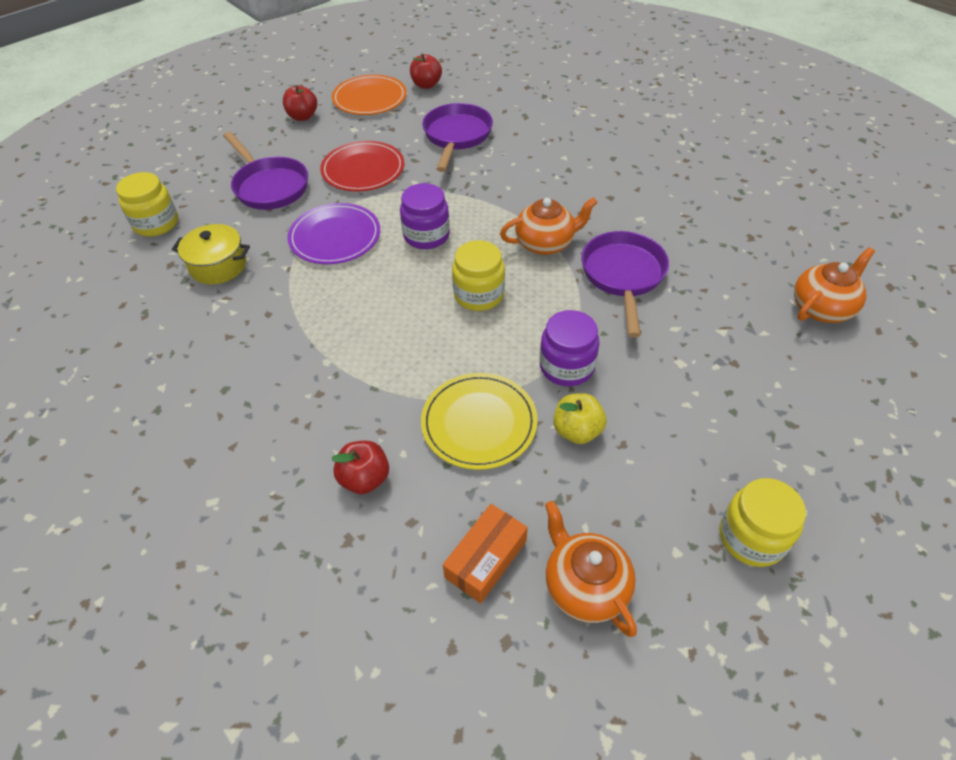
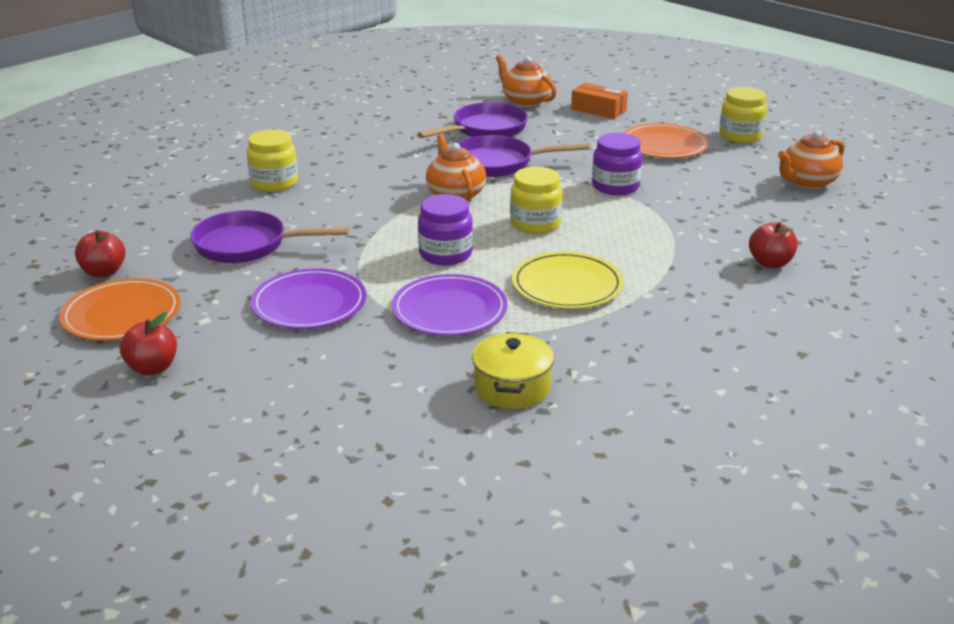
camera: 95 degrees left, 20 degrees down
yellow jar [116,172,178,237] -> yellow jar moved to [247,129,298,192]
purple pan [223,132,308,210] -> purple pan moved to [417,102,528,138]
red plate [320,141,404,192] -> purple plate [251,268,366,329]
yellow plate [421,373,538,470] -> yellow plate moved to [512,252,624,309]
orange box [443,504,528,603] -> orange box moved to [571,83,628,119]
yellow apple [553,393,606,444] -> none
none -> orange plate [623,123,709,158]

